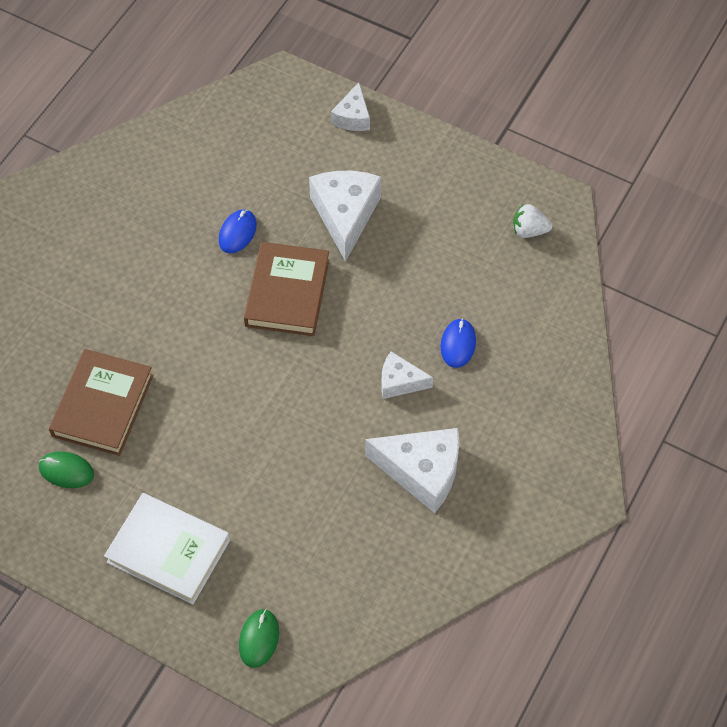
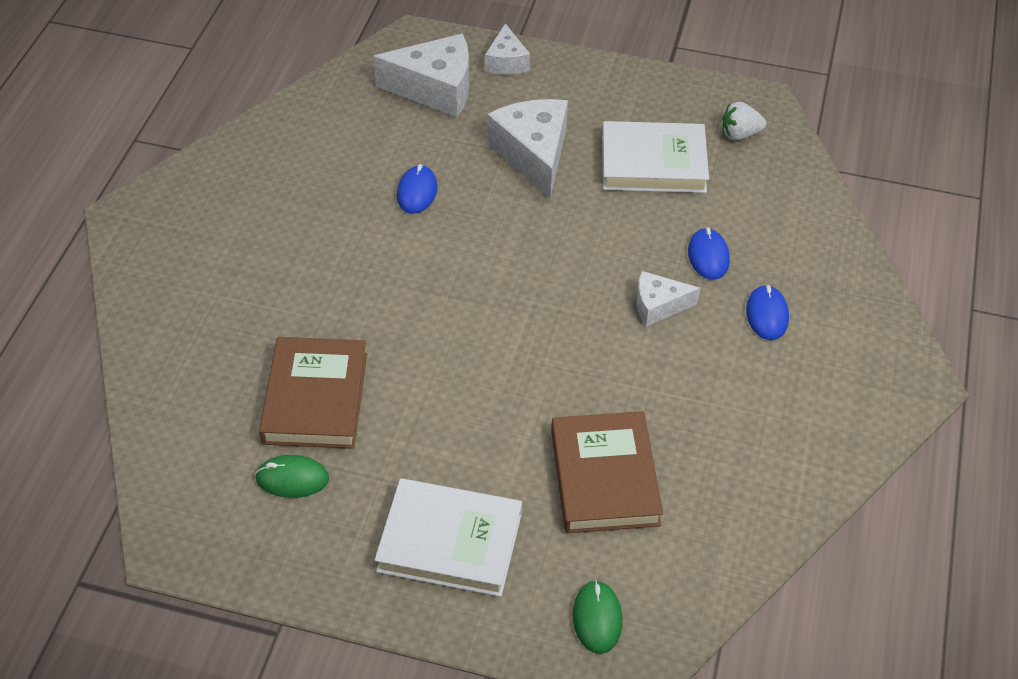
camera: 15 degrees left, 10 degrees down
brown book [244,242,329,336] -> brown book moved to [551,411,663,533]
white cheese [365,428,460,513] -> white cheese moved to [373,34,469,117]
none -> white book [602,121,709,193]
none -> blue mouse [746,285,789,340]

